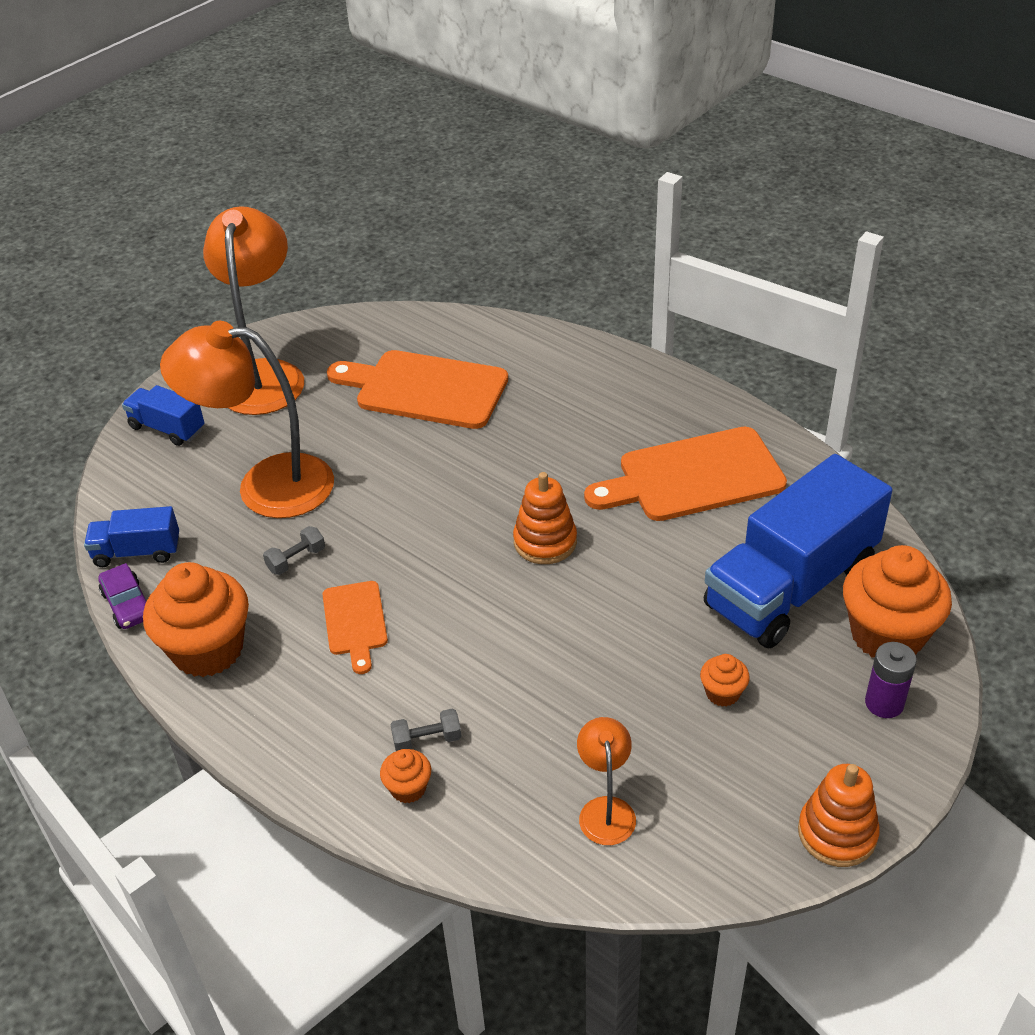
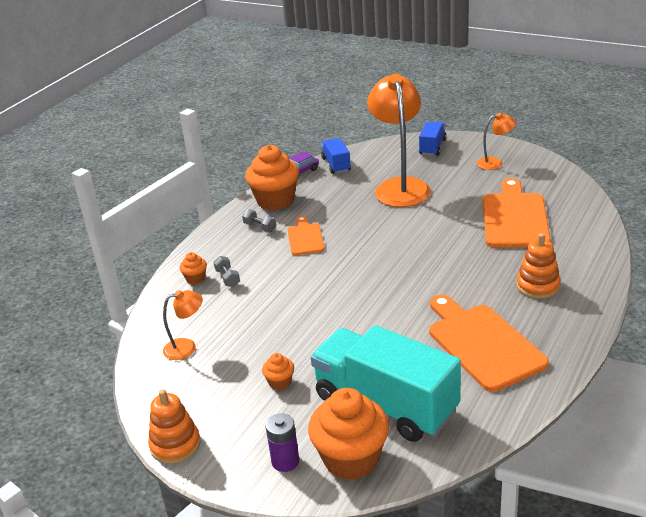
camera: 80 degrees right, 10 degrees down
orange lamp [203,206,304,415] -> orange lamp [476,113,516,170], size x0.47
grey dumbbell [263,526,325,575] -> grey dumbbell moved to [242,210,276,232]
orange cutting board [322,581,388,674] -> orange cutting board turned 105 degrees clockwise [287,216,325,255]
orange stacking toy [513,472,577,564] -> orange stacking toy moved to [516,233,561,299]
blue truck [704,454,893,648] -> turquoise truck [311,325,461,442]

